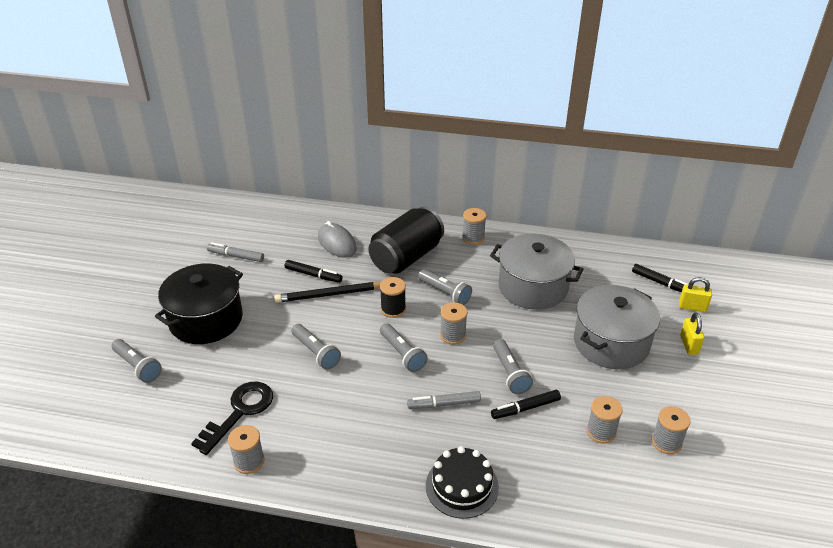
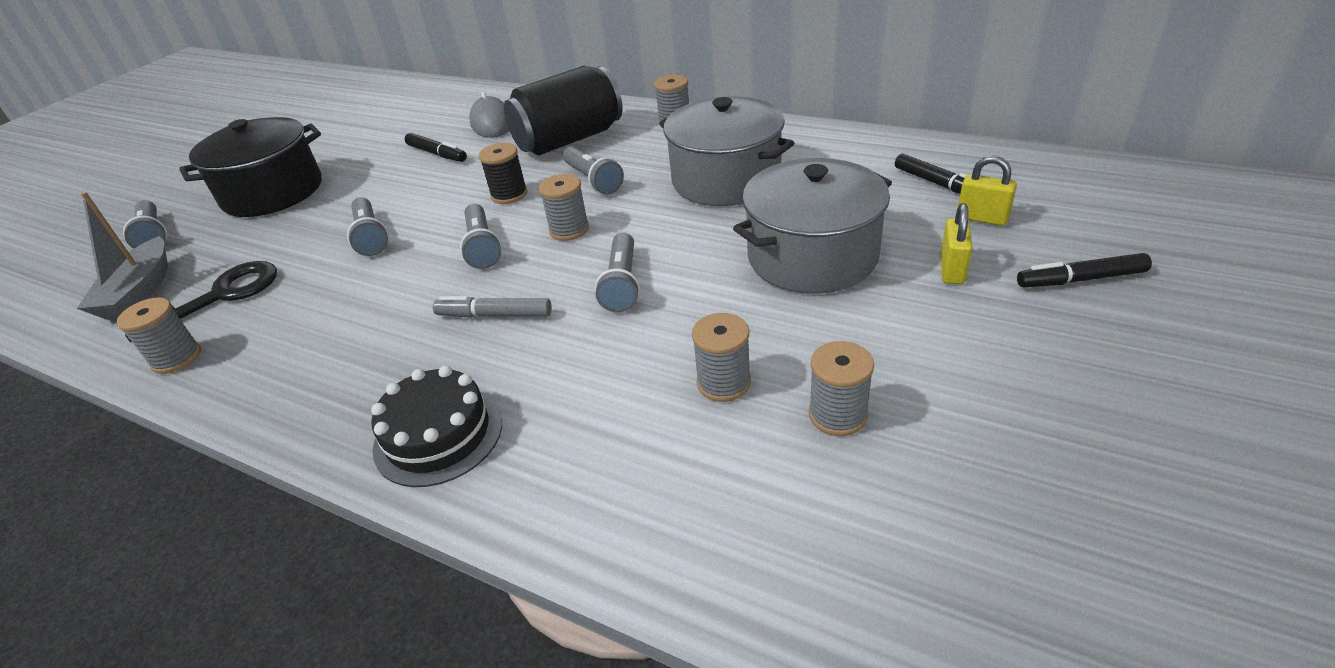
camera: 20 degrees right, 0 degrees up
grey marker [207,242,264,262] -> none
black pencil [274,282,381,303] -> none
black marker [491,390,561,419] -> black marker moved to [1017,253,1152,287]
none -> grey boat [77,192,168,320]

